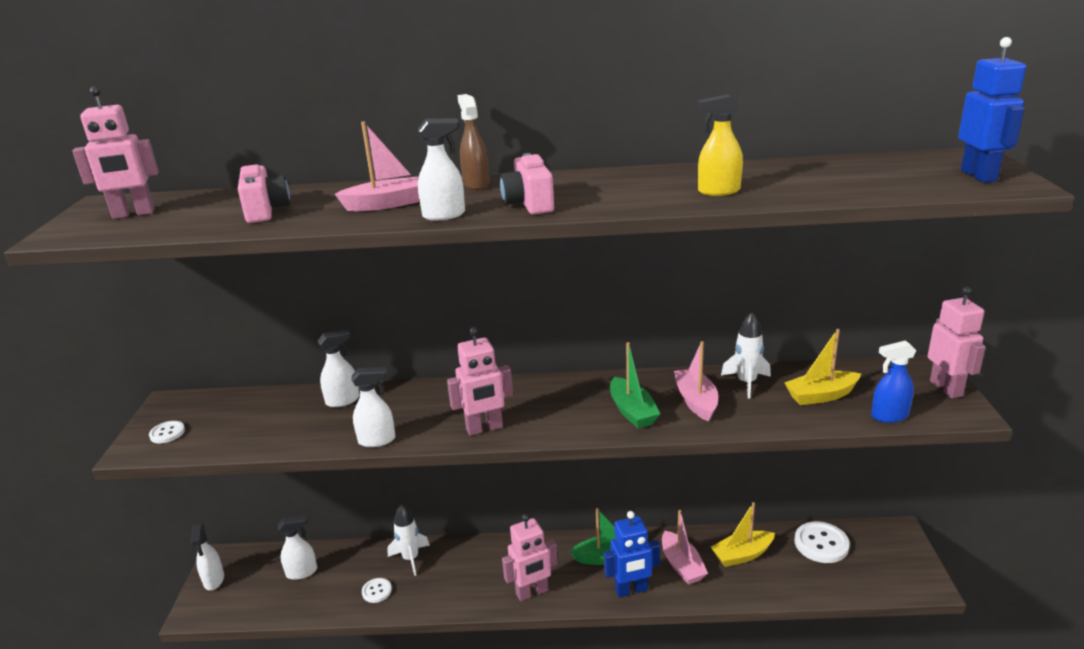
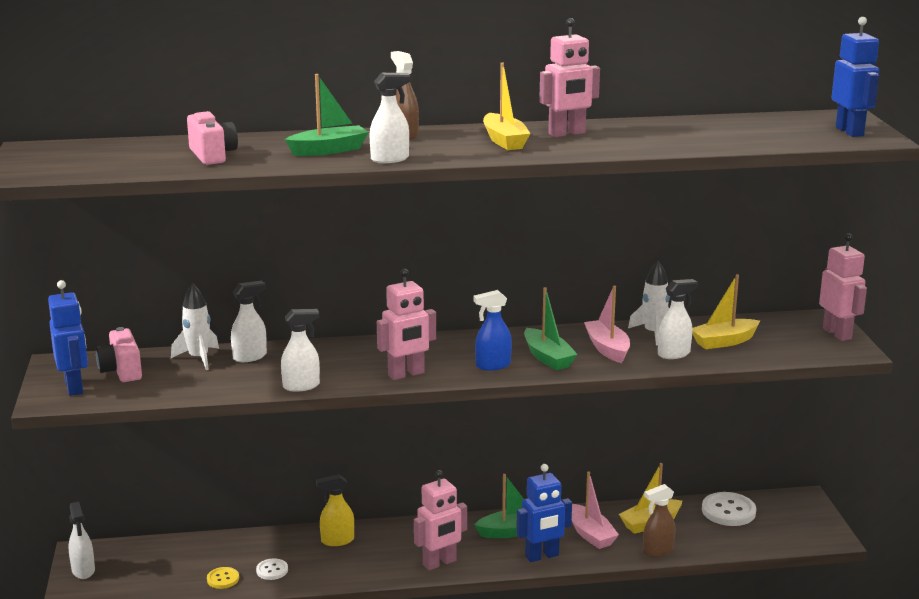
camera: 10 degrees left, 5 degrees down
pink robot [72,87,159,219] -> pink robot moved to [539,18,600,137]
white button [149,421,185,443] -> blue robot [48,280,88,396]
white spray bottle [278,515,317,580] -> white spray bottle moved to [658,279,698,359]
pink boat [335,121,420,211] -> green boat [285,74,369,156]
white rocket [387,505,430,576] -> white rocket moved to [171,283,219,370]
pink camera [500,153,554,214] -> pink camera moved to [96,327,142,382]
yellow spray bottle [698,94,743,196] -> yellow spray bottle moved to [316,474,354,546]
blue spray bottle [871,340,917,423] -> blue spray bottle moved to [474,290,512,371]
none -> yellow button [207,567,239,589]
none -> yellow boat [483,63,530,150]
none -> brown spray bottle [643,484,676,558]

